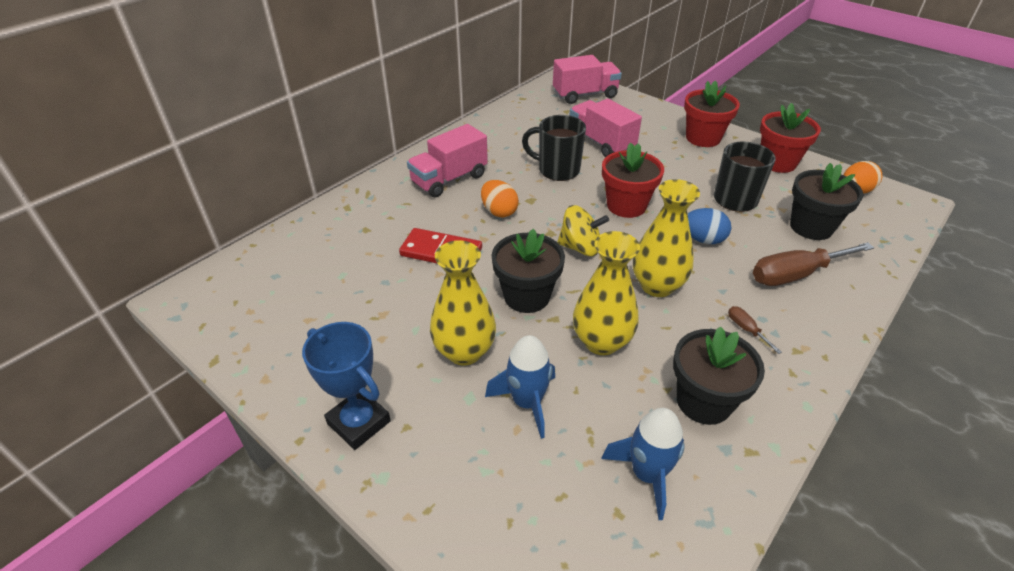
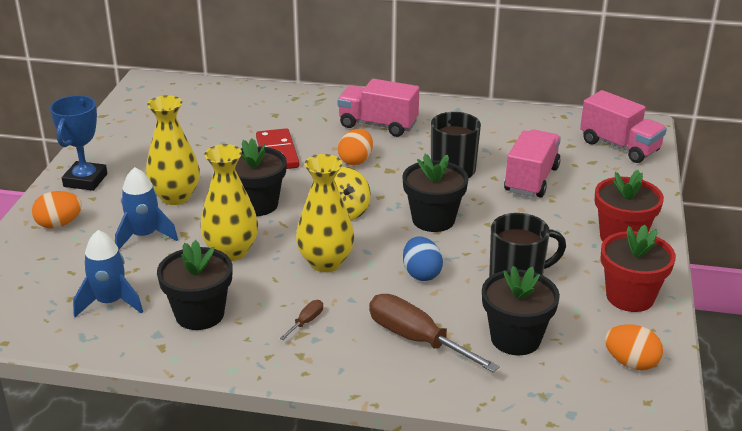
camera: 60 degrees right, 10 degrees down
red flower pot [602,142,664,218] -> black flower pot [402,154,468,232]
none -> orange egg [32,191,82,228]

